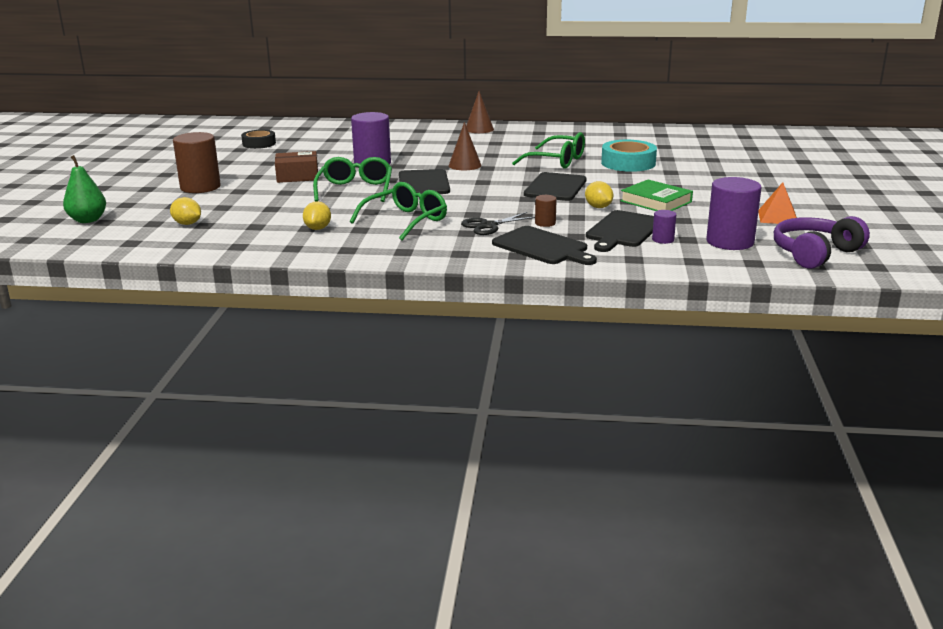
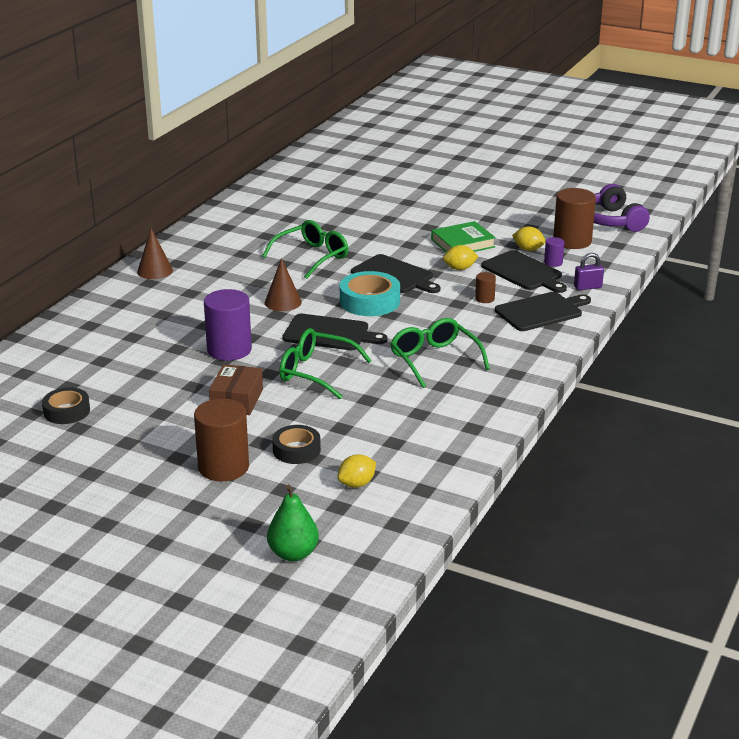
camera: 70 degrees left, 5 degrees up
yellow lemon [303,201,331,230] -> yellow lemon moved to [512,227,545,251]
black scissors [461,212,535,235] -> none
turquoise tape [601,140,657,172] -> turquoise tape moved to [340,271,400,316]
purple cylinder [706,177,761,250] -> brown cylinder [553,188,596,249]
orange pyramid [758,182,797,224] -> none
none -> black tape [272,425,321,464]
none -> purple padlock [574,253,604,290]

